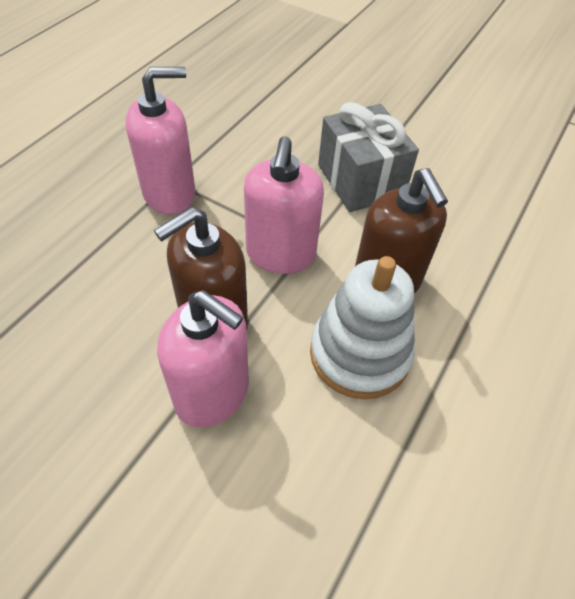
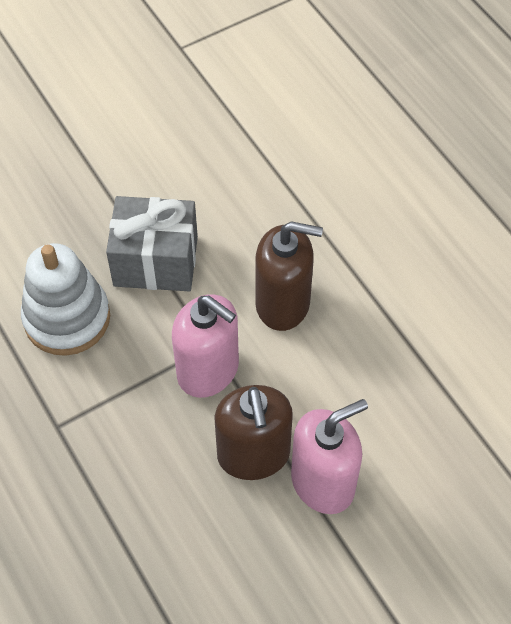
camera: 60 degrees left, 5 degrees up
pink soap dispenser [126,67,195,214] -> none
white stacking toy [310,256,415,399] -> white stacking toy moved to [21,243,110,356]

